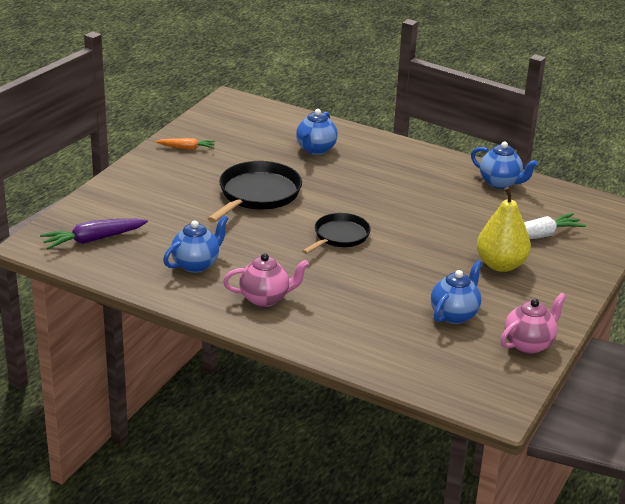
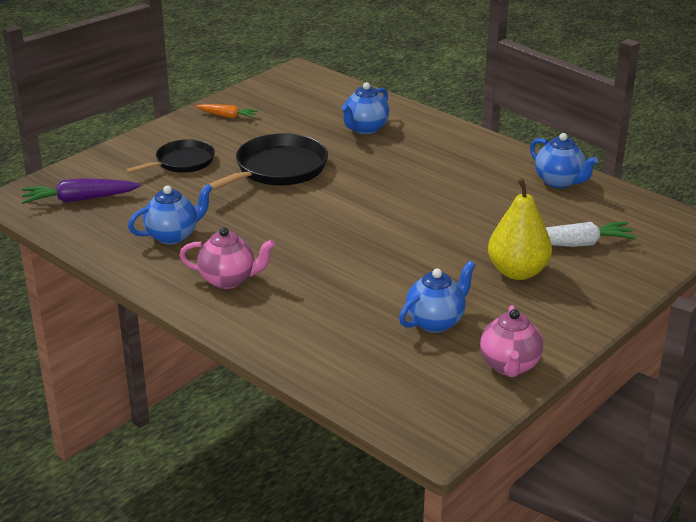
camera: 15 degrees right, 0 degrees up
black pan [302,213,371,254] -> black pan moved to [126,139,215,173]
pink teapot [500,293,567,354] -> pink teapot turned 120 degrees clockwise [480,305,543,377]

